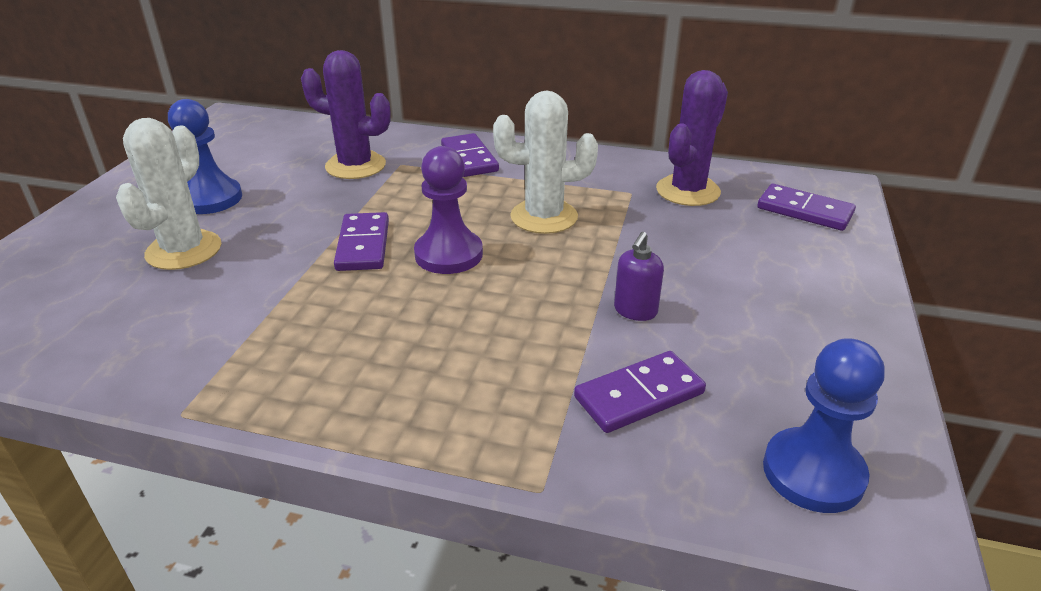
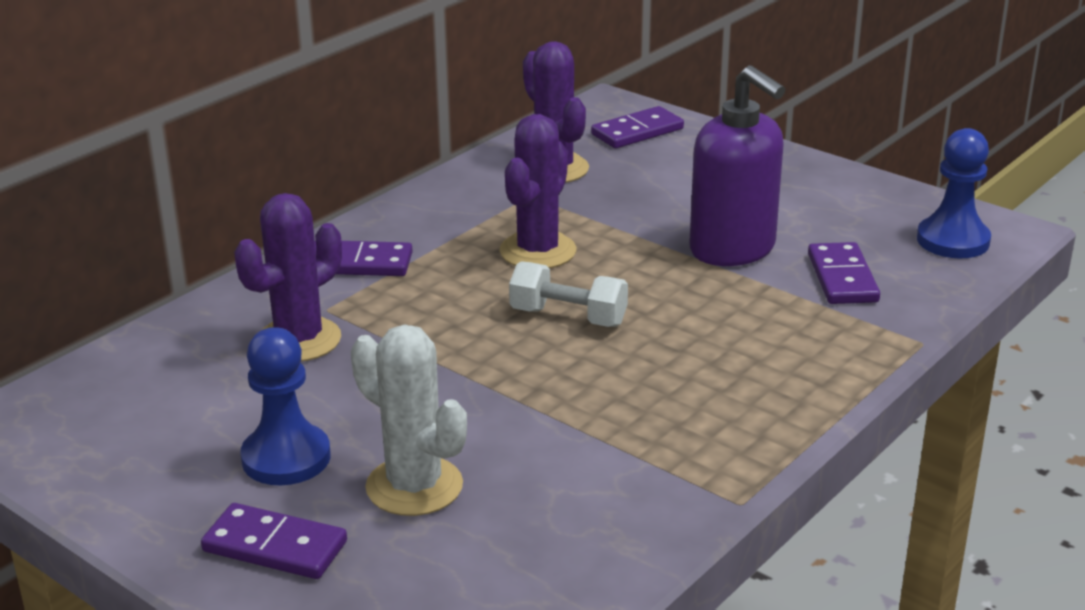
camera: 65 degrees left, 5 degrees down
purple domino [334,212,389,271] -> purple domino moved to [201,503,347,579]
purple pawn [414,146,483,274] -> white dumbbell [509,261,628,327]
white cactus [493,91,598,234] -> purple cactus [500,114,576,268]
purple soap dispenser [614,232,664,321] -> purple soap dispenser [689,65,785,266], size x2.22

